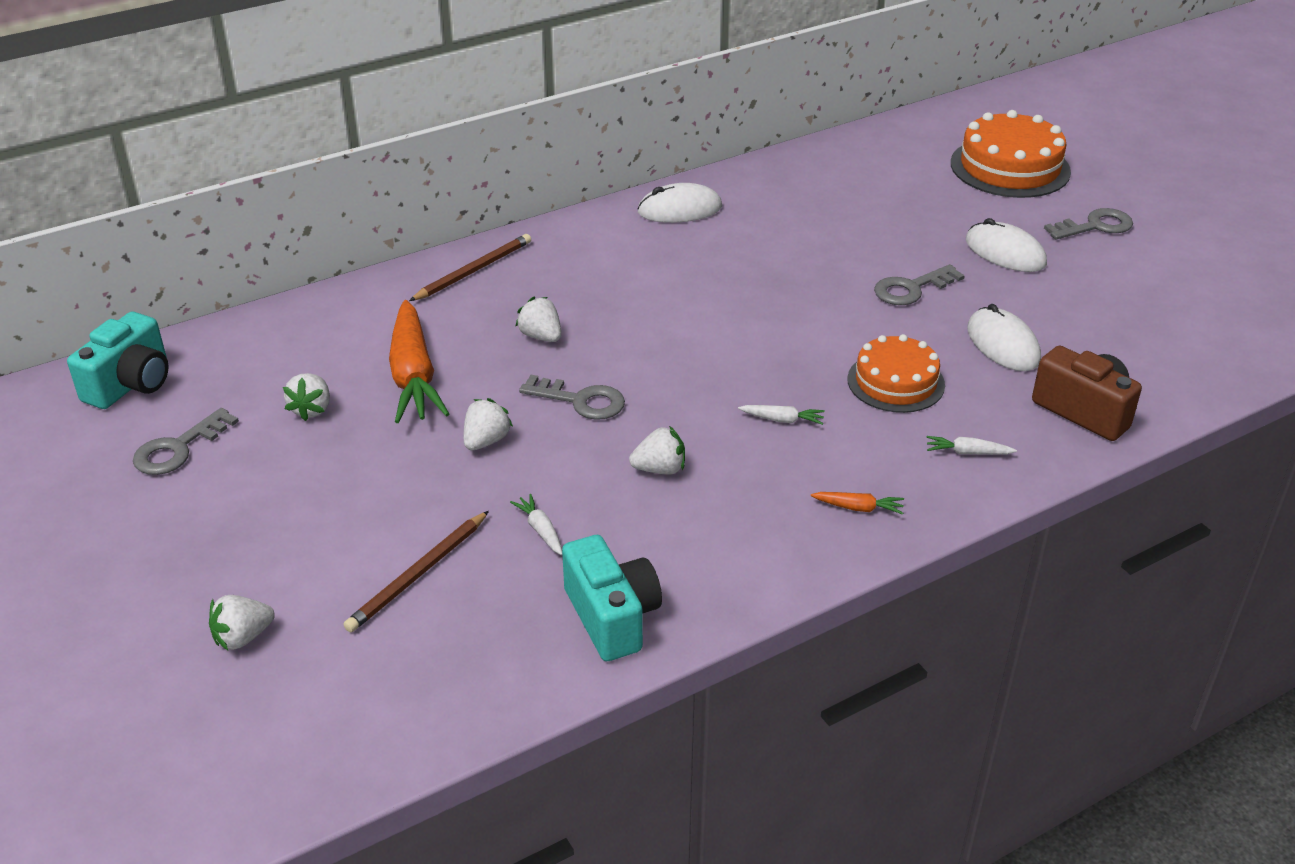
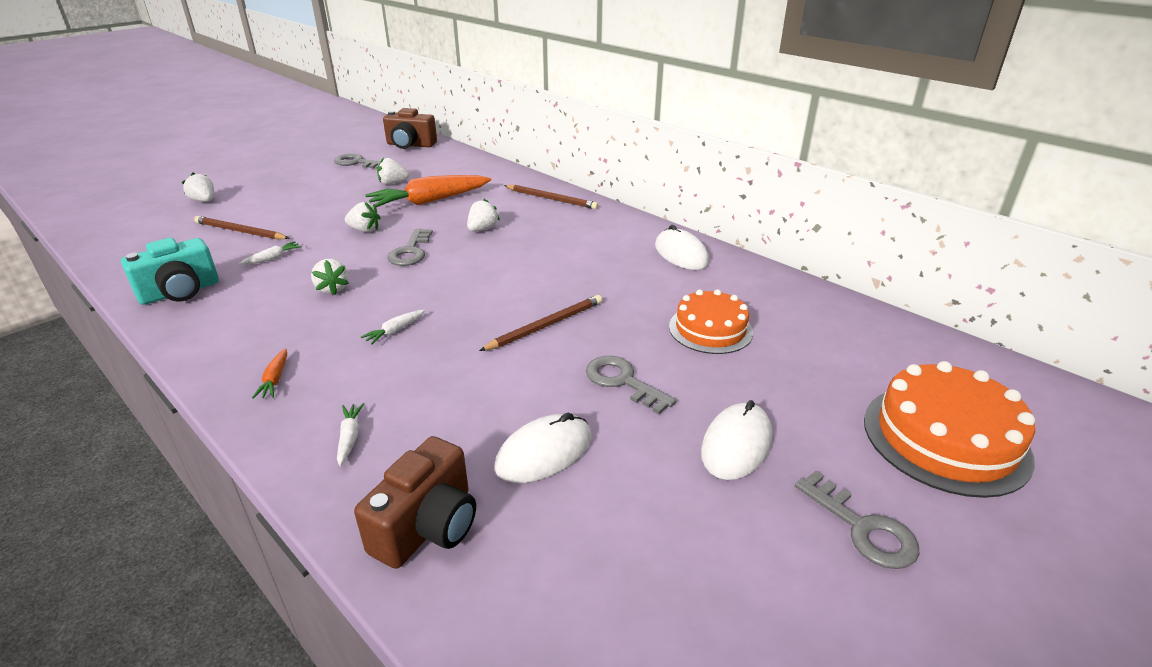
camera: 75 degrees right, 5 degrees down
turquoise camera [67,312,168,409] -> brown camera [383,108,437,149]
white carrot [738,405,825,425] -> white carrot turned 45 degrees clockwise [361,310,425,345]
orange cake [847,334,945,413] -> orange cake moved to [669,289,753,354]
none -> brown pencil [479,295,602,351]

